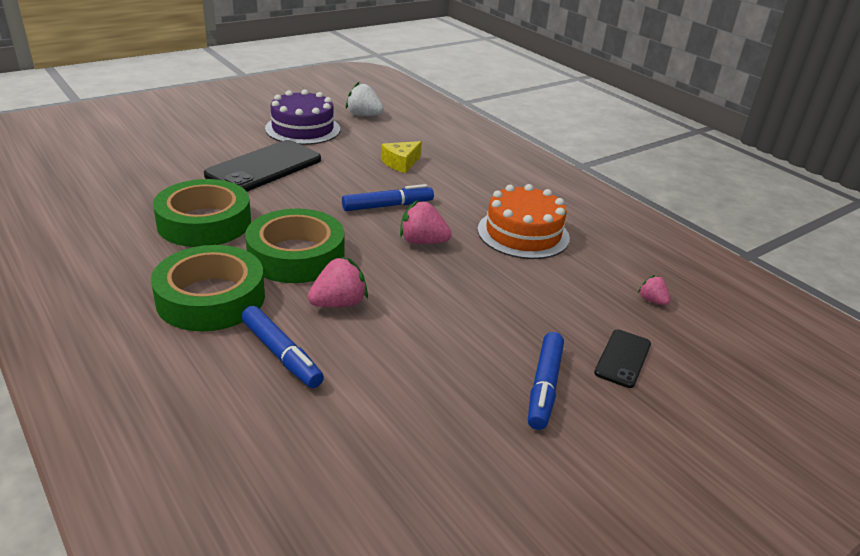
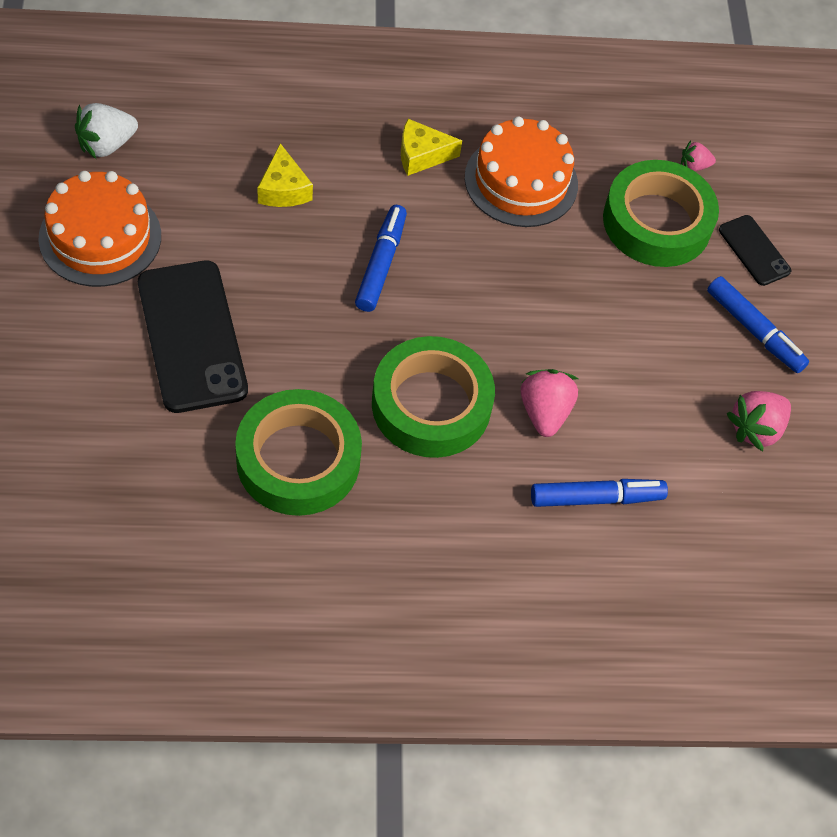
camera: 60 degrees left, 25 degrees up
green tape [151,245,265,331] -> green tape moved to [603,160,719,267]
purple cake [265,89,340,145] -> orange cake [38,171,161,287]
pink strawberry [400,200,452,244] -> pink strawberry moved to [727,391,791,451]
none -> yellow cheese [401,119,462,176]

